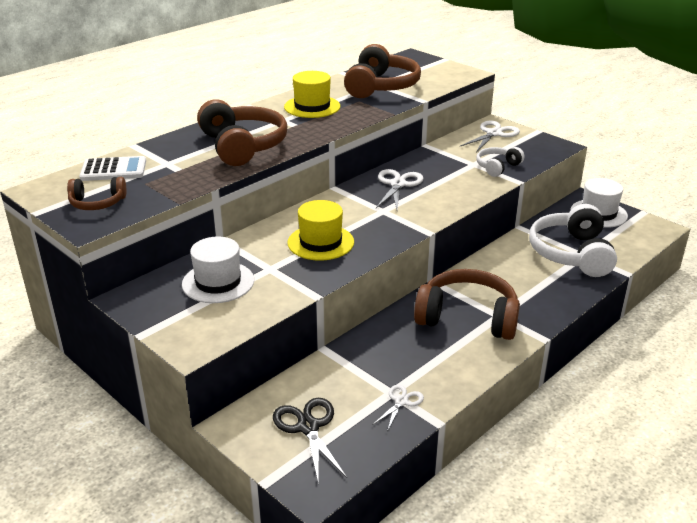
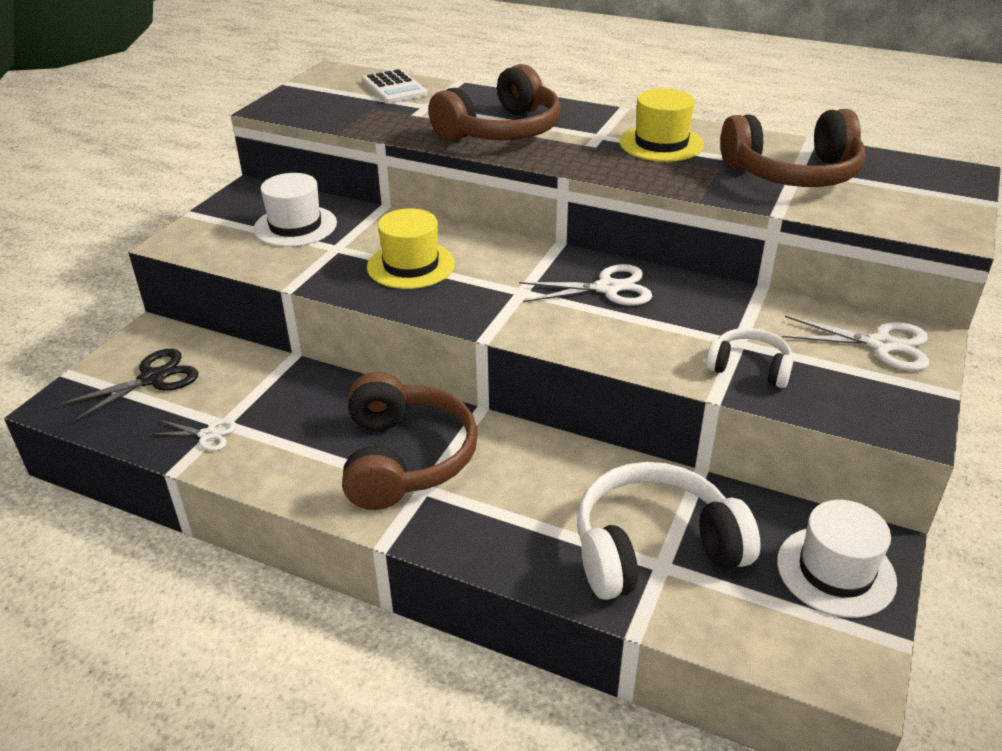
camera: 70 degrees right, 5 degrees up
brown headphones [67,177,127,210] -> none

